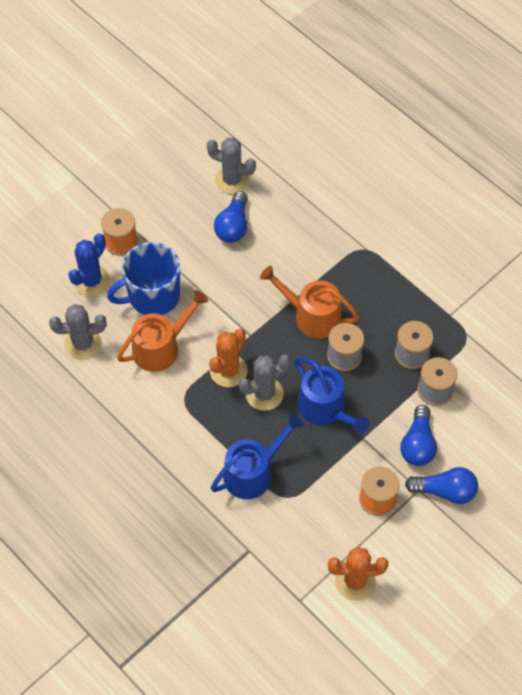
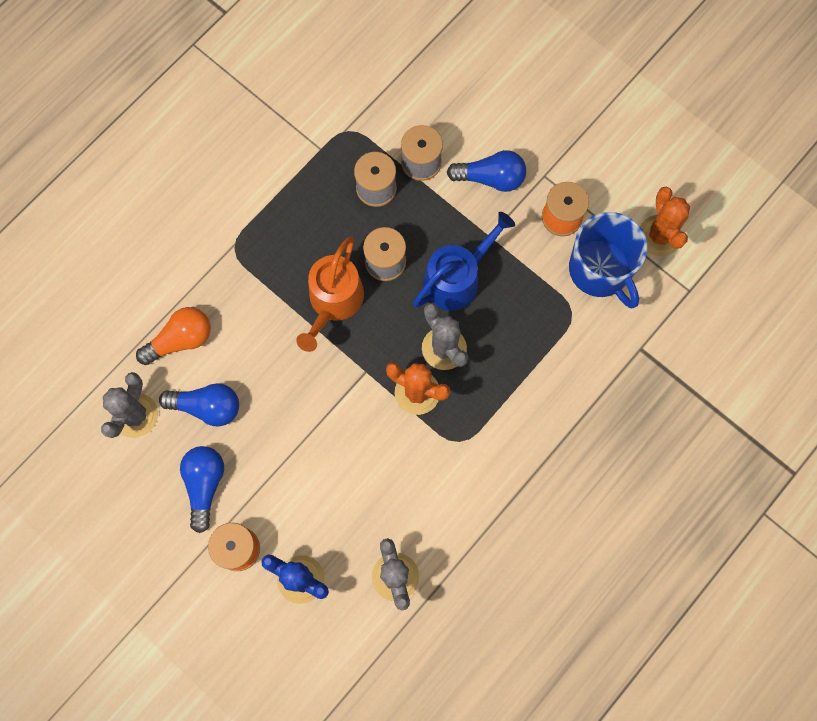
camera: 95 degrees left, 15 degrees up
blue mug [107,242,180,315] -> blue mug moved to [569,212,647,308]
orange watering can [117,290,208,372] -> none
blue watering can [211,413,304,499] -> none
blue light bulb [405,467,478,504] -> blue light bulb moved to [180,446,224,533]
none -> orange light bulb [136,307,211,365]

